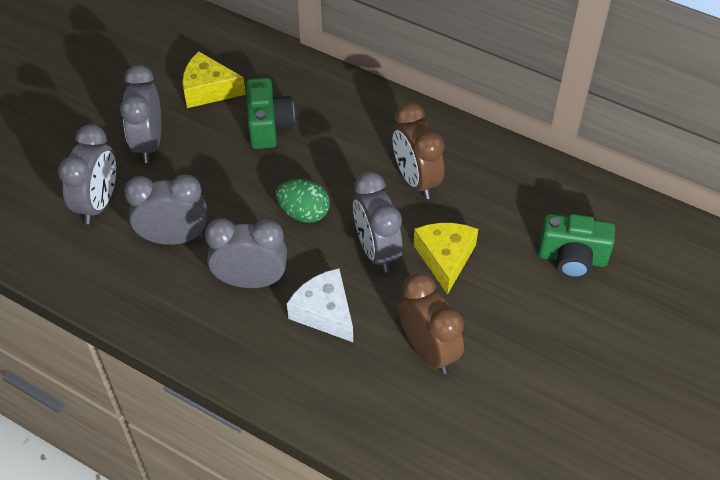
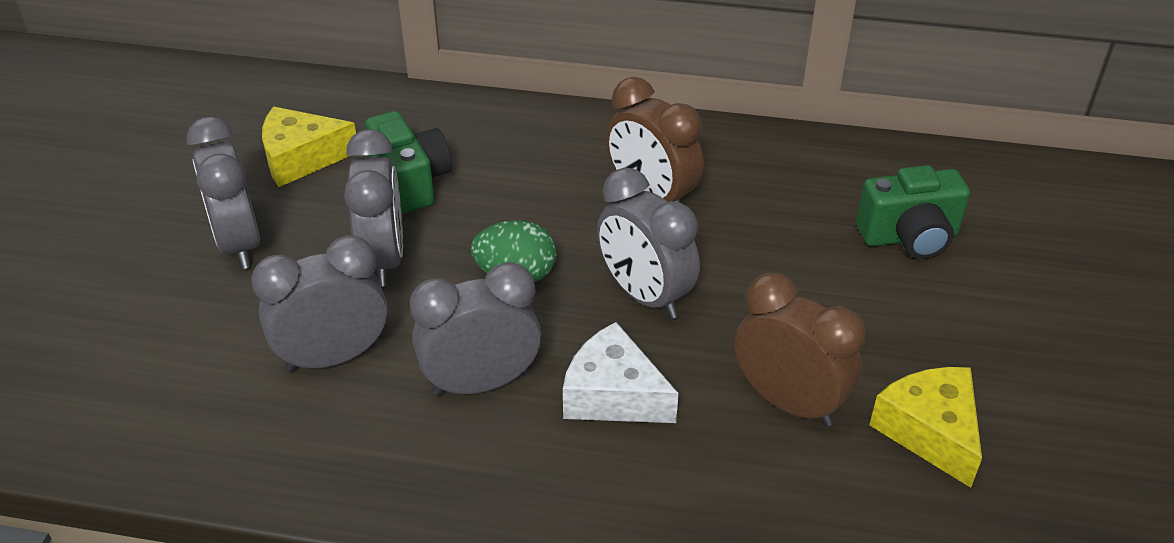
camera: 20 degrees left, 10 degrees down
grey clock [58,124,116,224] -> grey clock moved to [344,129,403,287]
yellow cheese [413,223,478,295] -> yellow cheese moved to [869,367,982,488]

